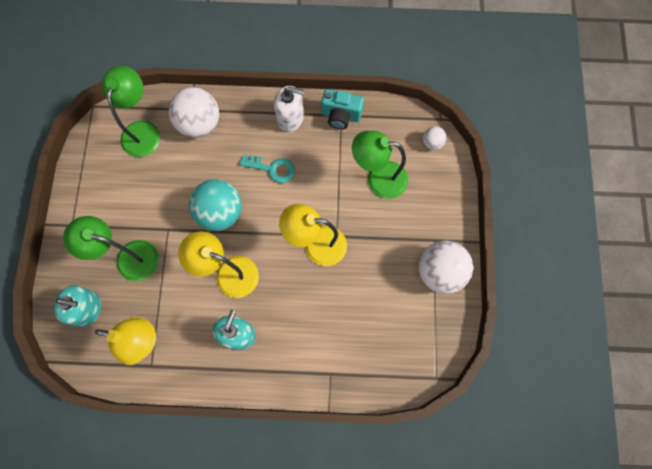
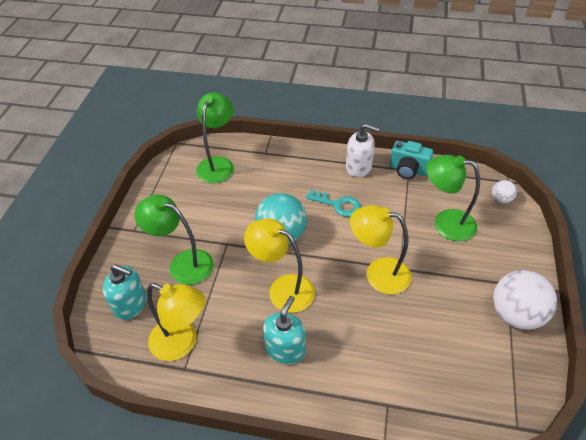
camera: 10 degrees right, 25 degrees down
white ball [169,87,219,138] -> none

